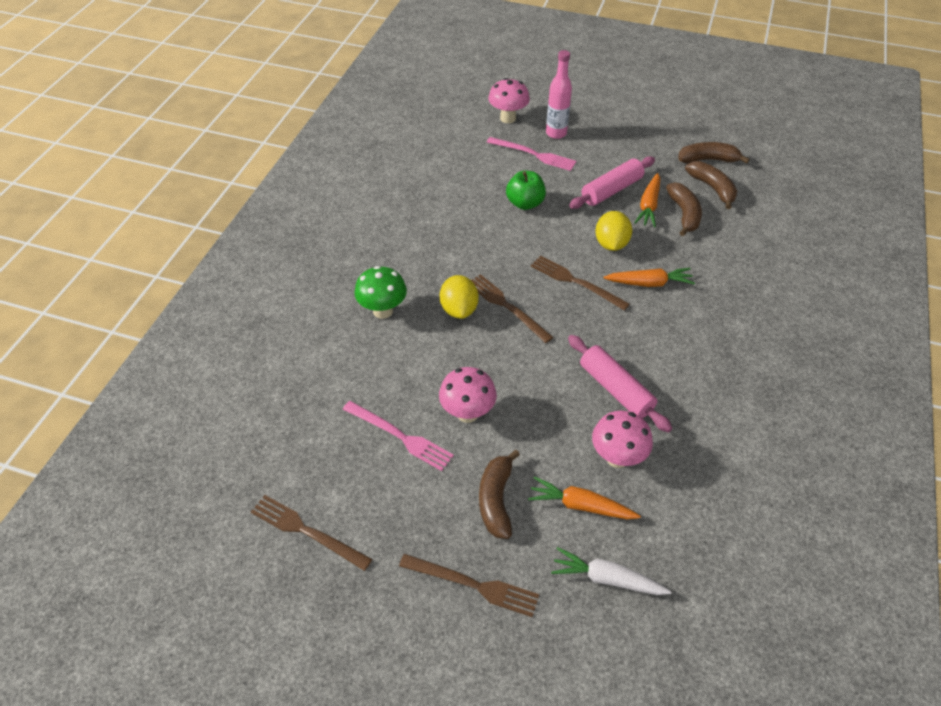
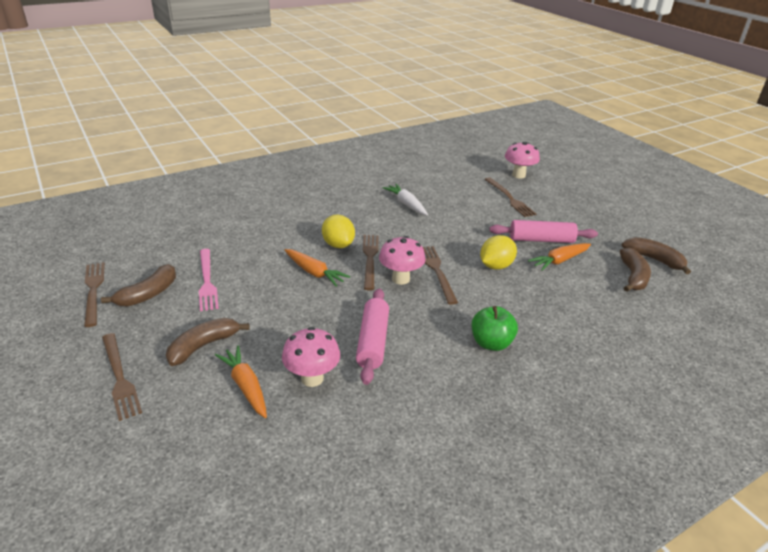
camera: 40 degrees right, 15 degrees down
green mushroom [354,266,407,319] -> none
pink mushroom [439,367,497,423] -> pink mushroom moved to [379,236,426,285]
yellow lemon [440,275,479,319] -> yellow lemon turned 60 degrees counterclockwise [322,215,355,248]
pink fork [487,137,576,171] -> brown fork [485,177,536,217]
green apple [506,171,546,210] -> green apple moved to [472,306,518,351]
pink bottle [546,50,572,139] -> none
white carrot [551,547,672,595] -> white carrot moved to [382,184,428,216]
orange carrot [603,268,695,287] -> orange carrot moved to [285,249,350,287]
brown banana [666,182,702,236] -> brown banana moved to [101,264,176,307]

